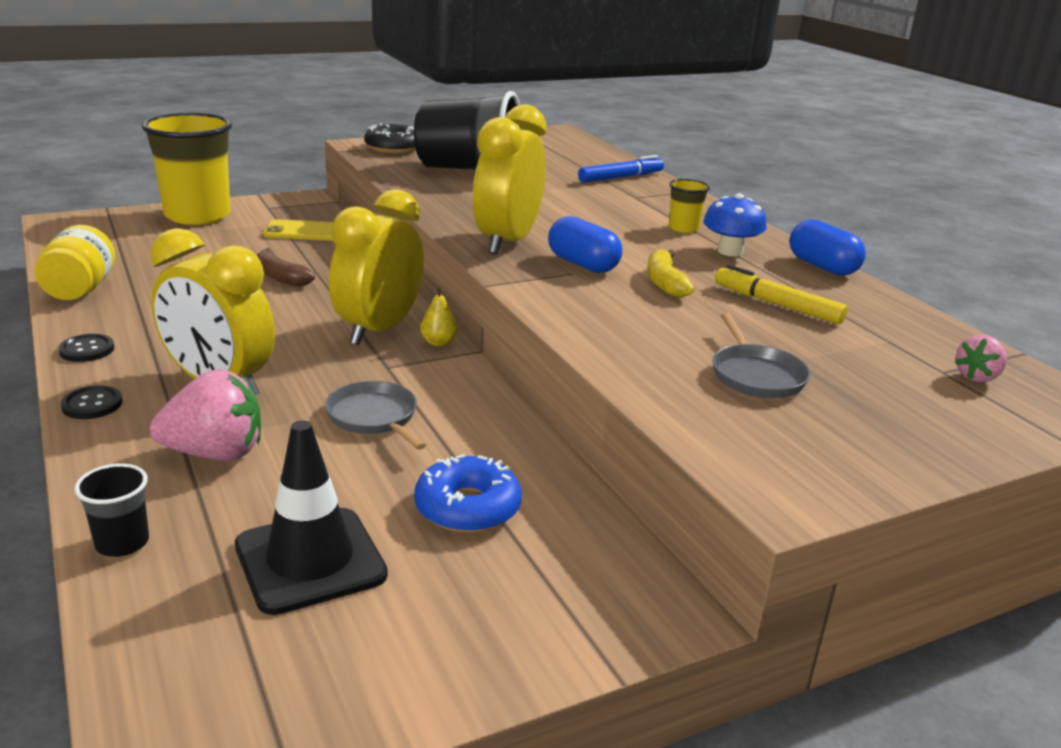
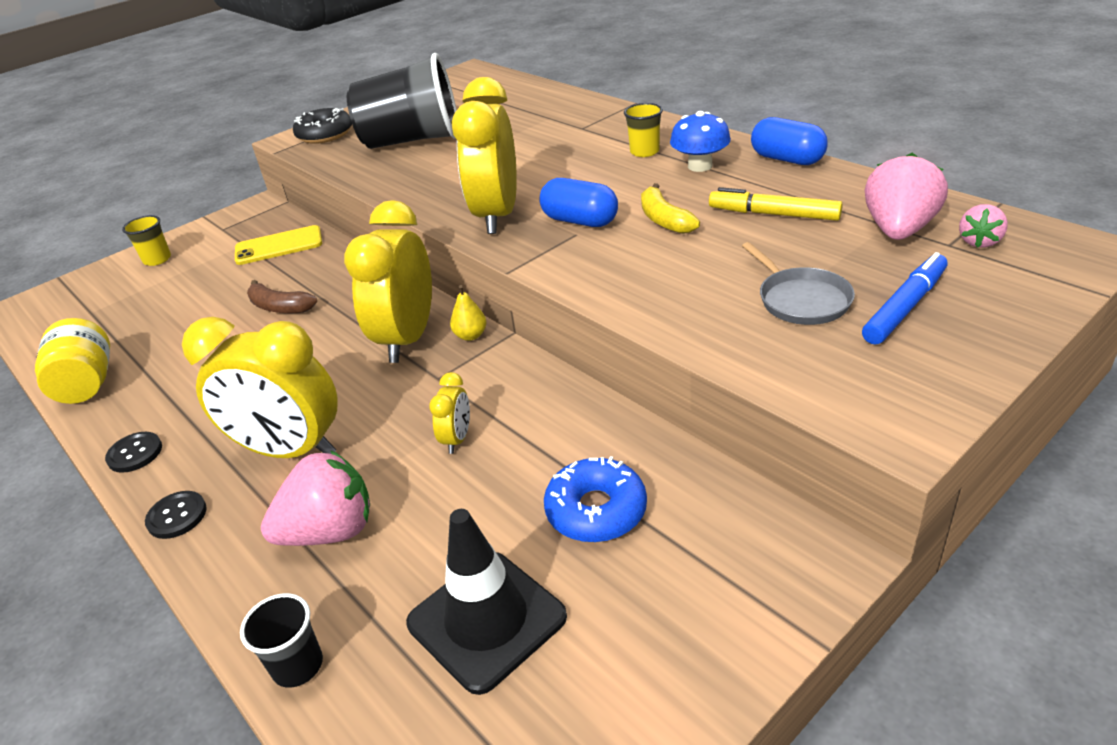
camera: 10 degrees left, 10 degrees up
yellow cup [142,112,232,225] -> yellow cup [122,215,171,266], size x0.42
grey pan [325,381,426,450] -> yellow clock [429,372,470,454]
blue marker [578,155,664,182] -> blue marker moved to [862,252,947,345]
none -> pink strawberry [865,153,948,240]

